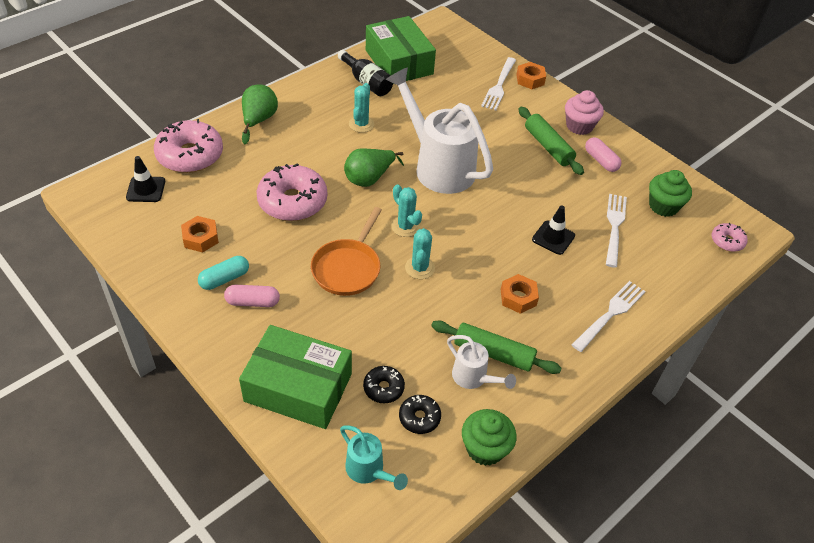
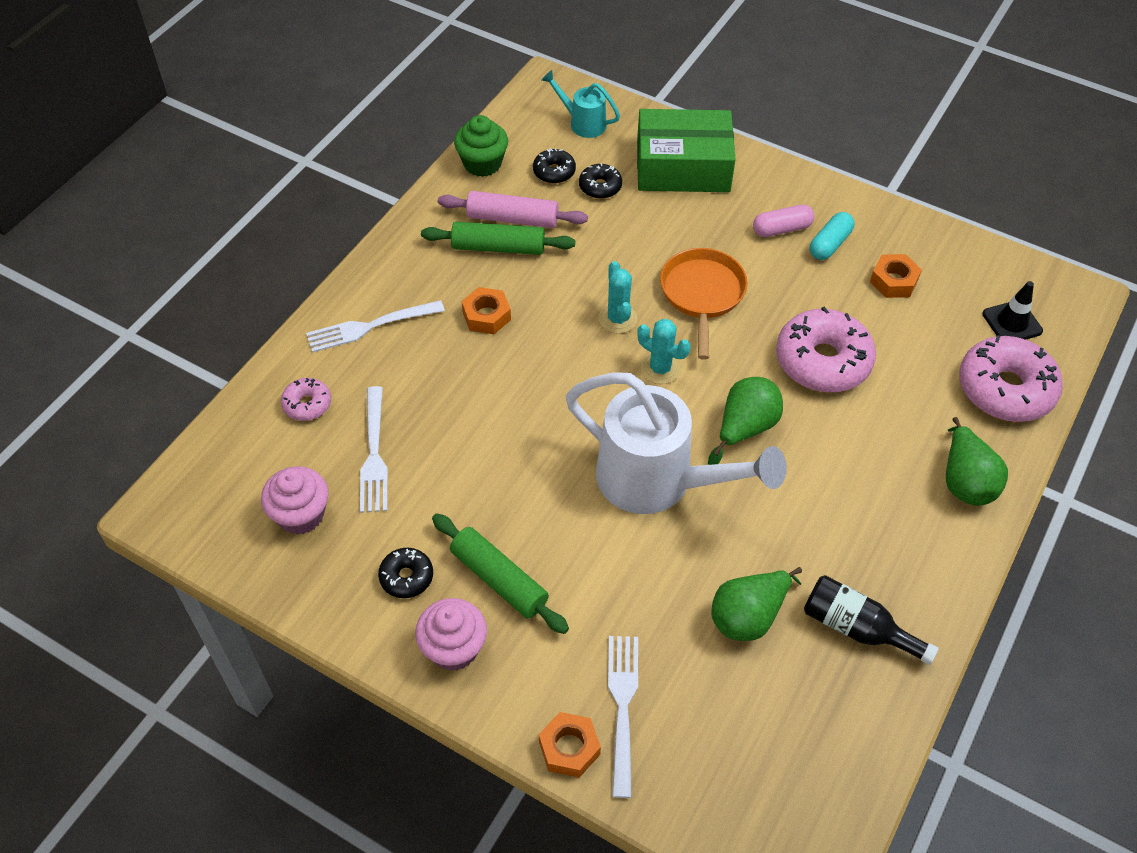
camera: 165 degrees right, 5 degrees up
turquoise cactus [349,83,374,133] -> none
green box [366,16,436,84] -> none
white watering can [447,335,516,389] -> pink rolling pin [438,191,588,228]
black traffic cone [532,206,575,255] -> none
white fork [572,281,646,352] -> white fork turned 45 degrees clockwise [306,300,445,353]
pink capsule [585,137,622,172] -> black donut [378,548,433,598]
green cupcake [649,170,692,217] -> pink cupcake [261,466,329,535]
pink donut [712,223,748,252] -> pink donut moved to [281,378,331,421]
none -> green pear [712,567,802,641]

